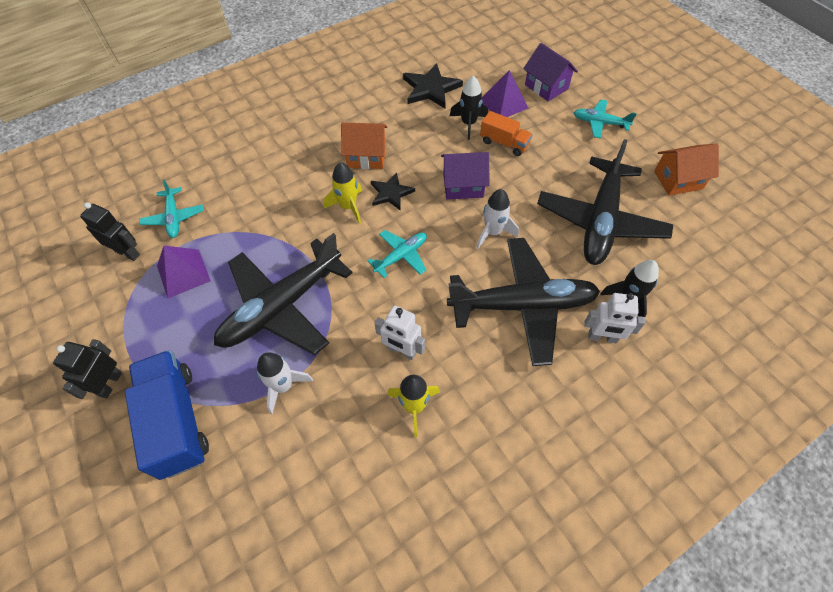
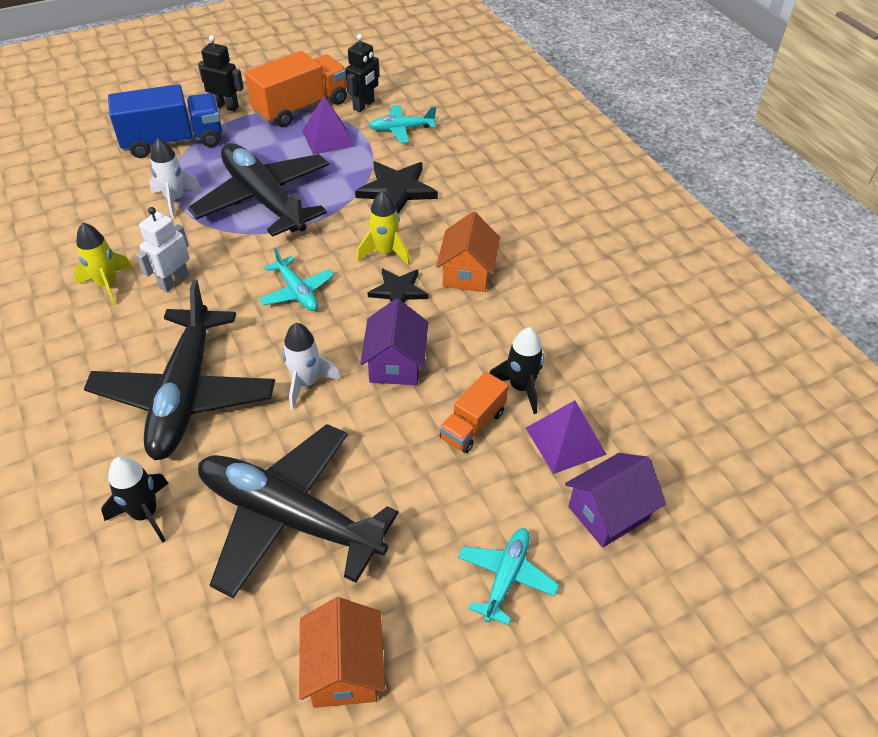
camera: 95 degrees right, 10 degrees down
black star [403,63,463,108] -> black star moved to [355,161,438,214]
white robot [584,293,645,343] -> none
none -> orange truck [245,51,347,127]

